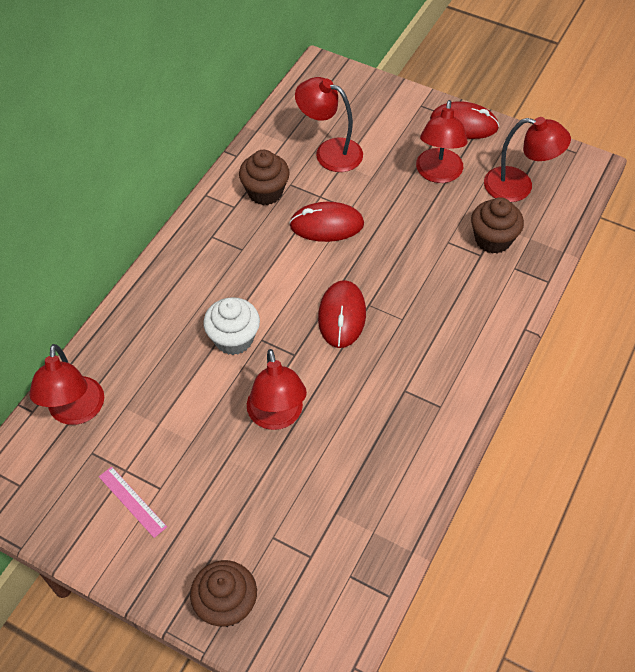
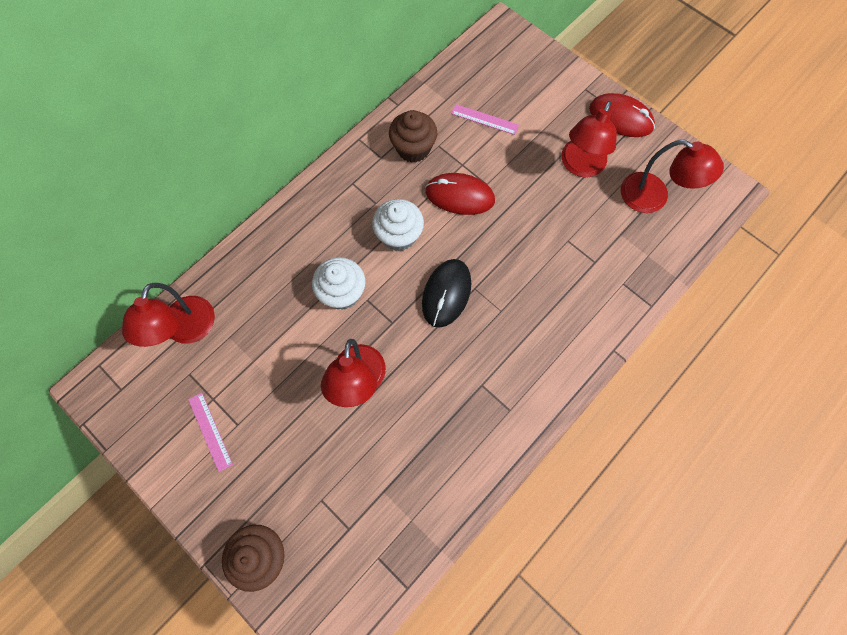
camera: 15 degrees right, 15 degrees up
red lamp [295,77,363,172] -> pink ruler [451,104,519,135]
red mouse [318,280,366,348] -> black mouse [422,259,471,328]
brown cupcake [471,197,524,254] -> none
none -> white cupcake [372,199,424,251]

